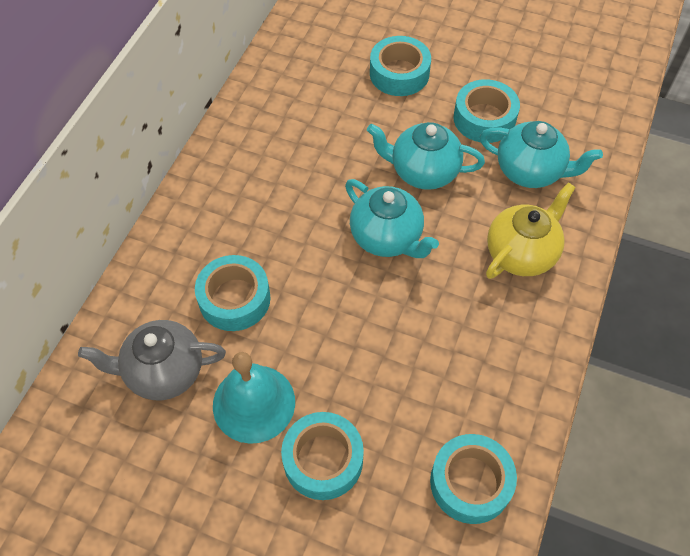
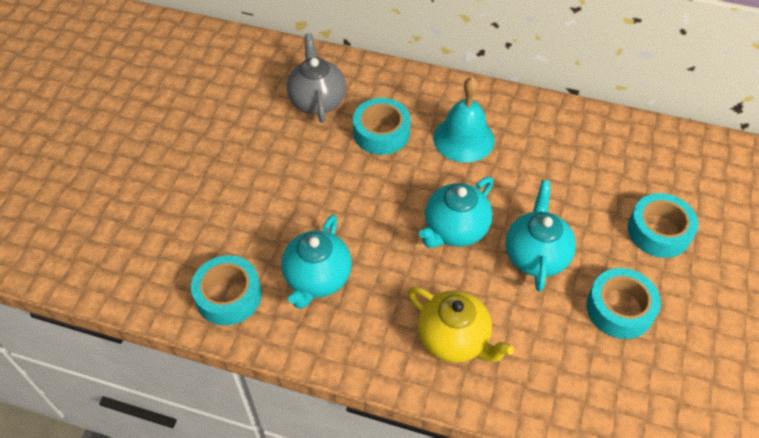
camera: 85 degrees right, 5 degrees down
turquoise bell [213,352,295,444] -> turquoise bell moved to [433,77,494,163]
turquoise tape [281,412,364,500] -> none
turquoise teapot [480,121,603,188] -> turquoise teapot moved to [281,215,352,309]

